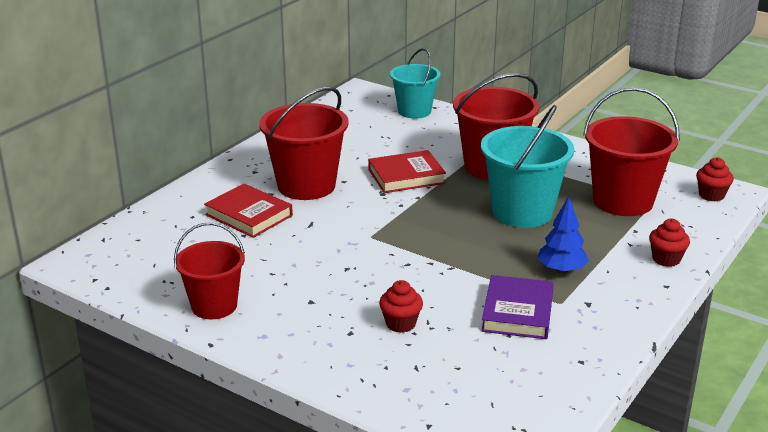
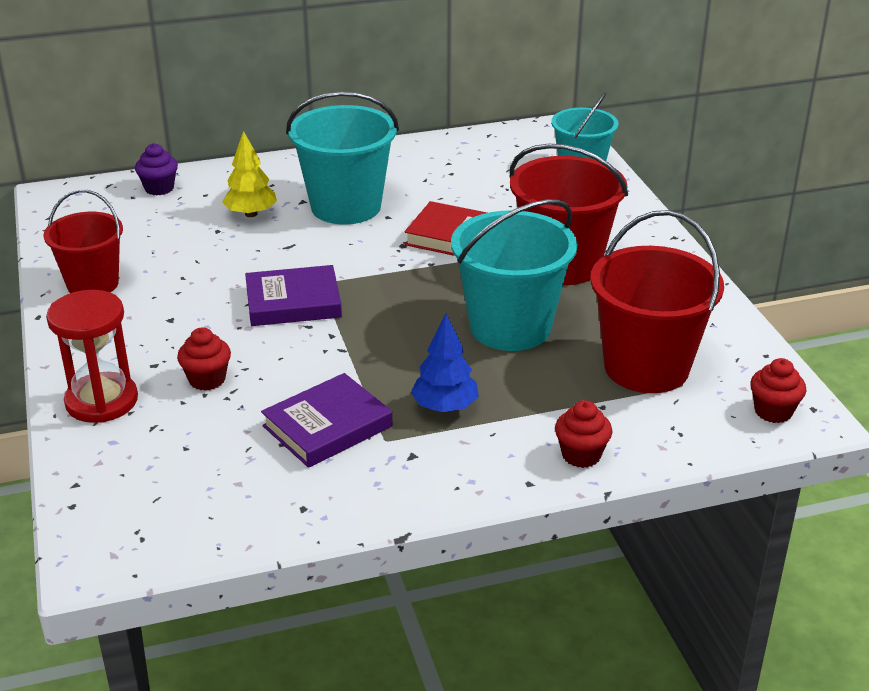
camera: 40 degrees right, 5 degrees up
red book [204,184,293,238] -> yellow tree [222,131,277,217]
red bucket [259,87,349,200] -> turquoise bucket [286,91,399,225]
none -> red hourglass [46,290,138,423]
none -> purple cupcake [135,143,178,196]
none -> purple book [245,265,342,326]

